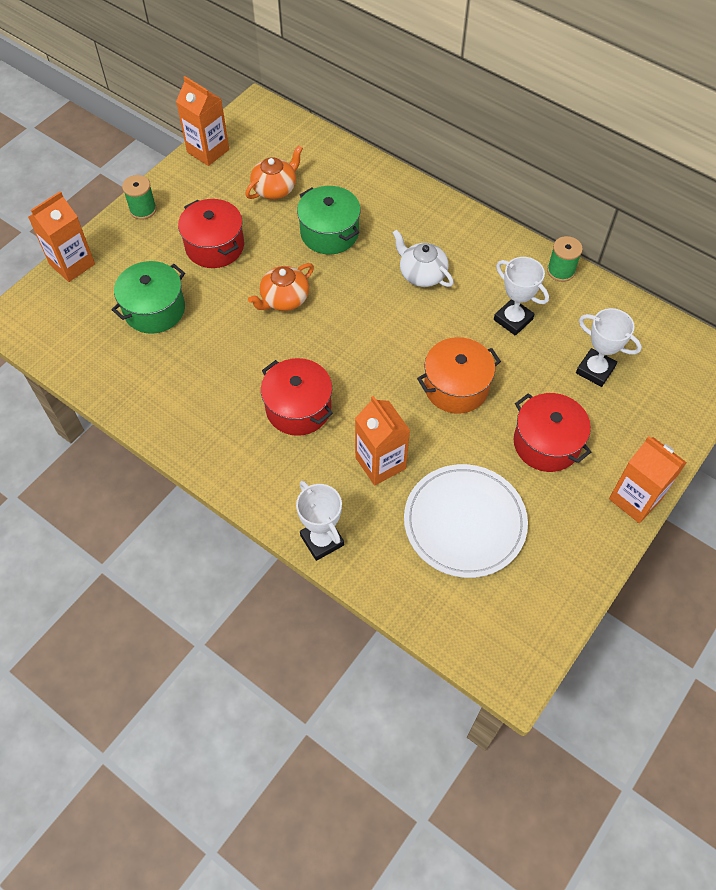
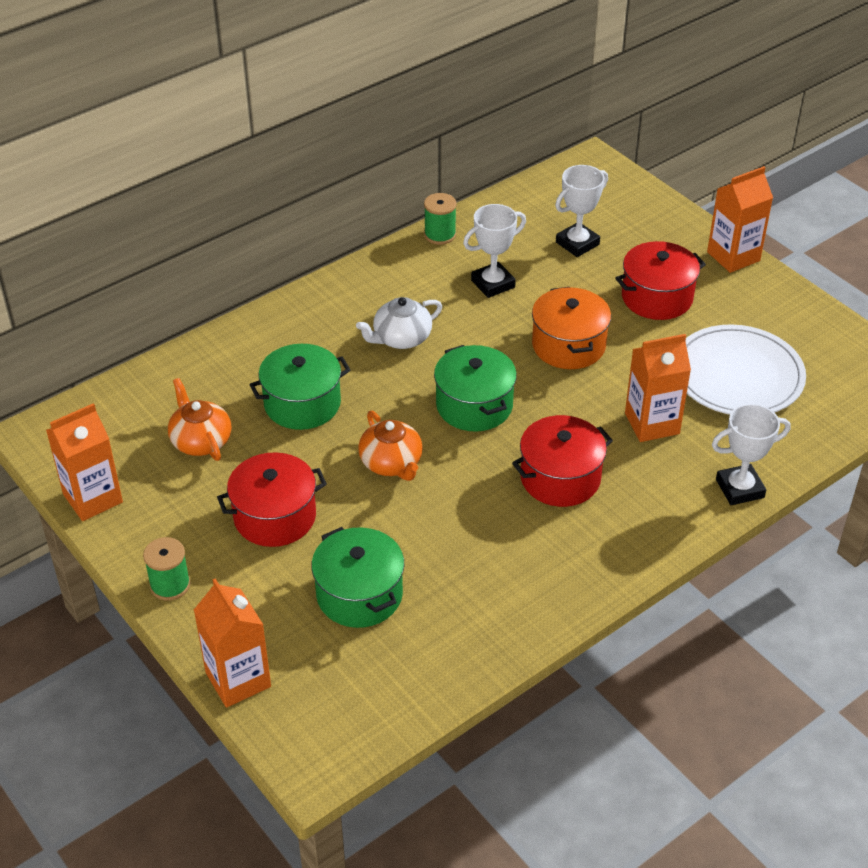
camera: 75 degrees left, 15 degrees down
none -> green pot [434,345,517,432]

